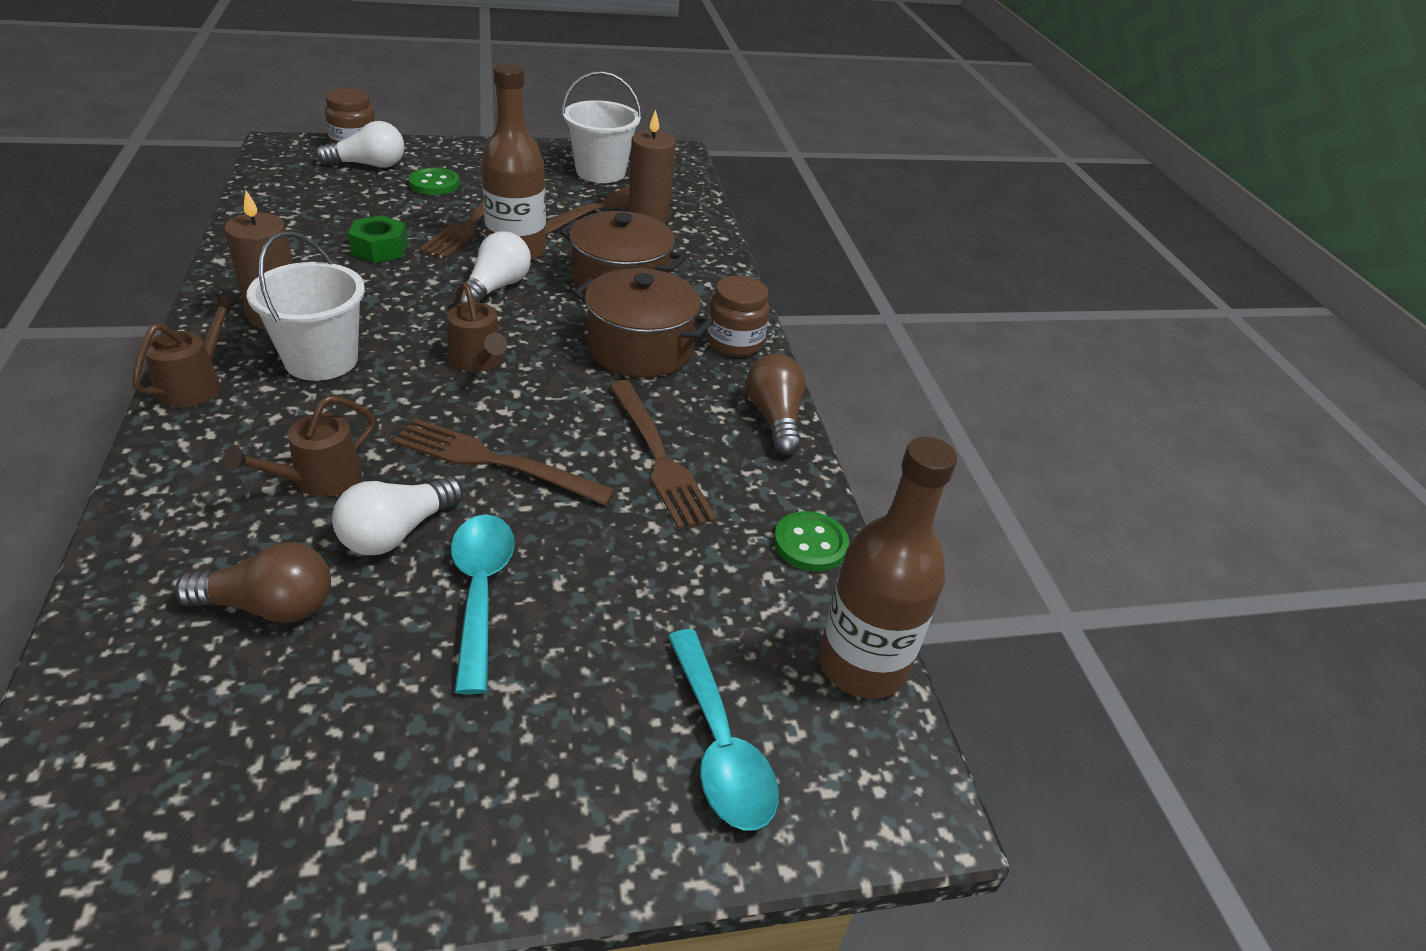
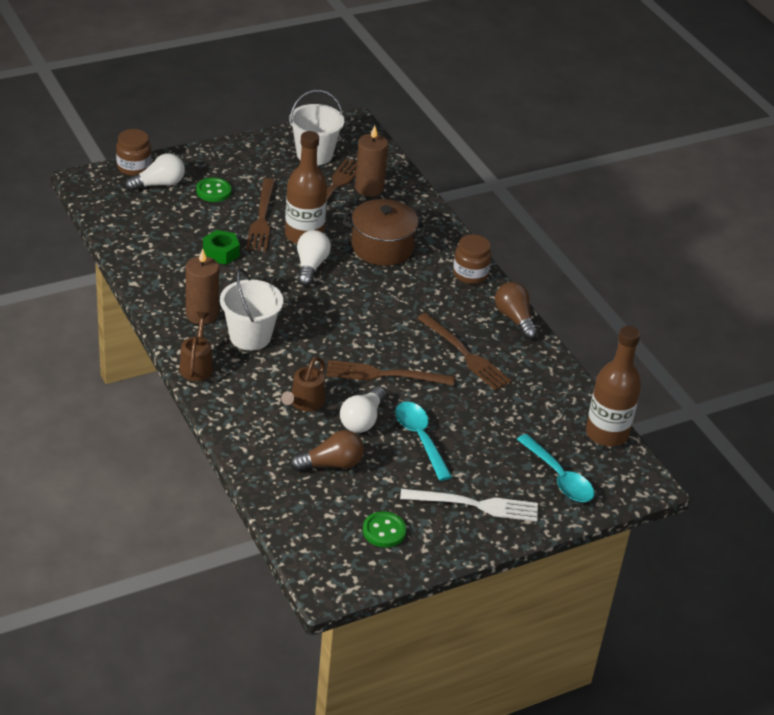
camera: 15 degrees left, 0 degrees up
brown watering can [447,282,507,372] -> none
brown pot [574,268,713,378] -> none
green button [774,511,849,572] -> green button moved to [363,512,406,548]
none -> white fork [400,489,538,522]

